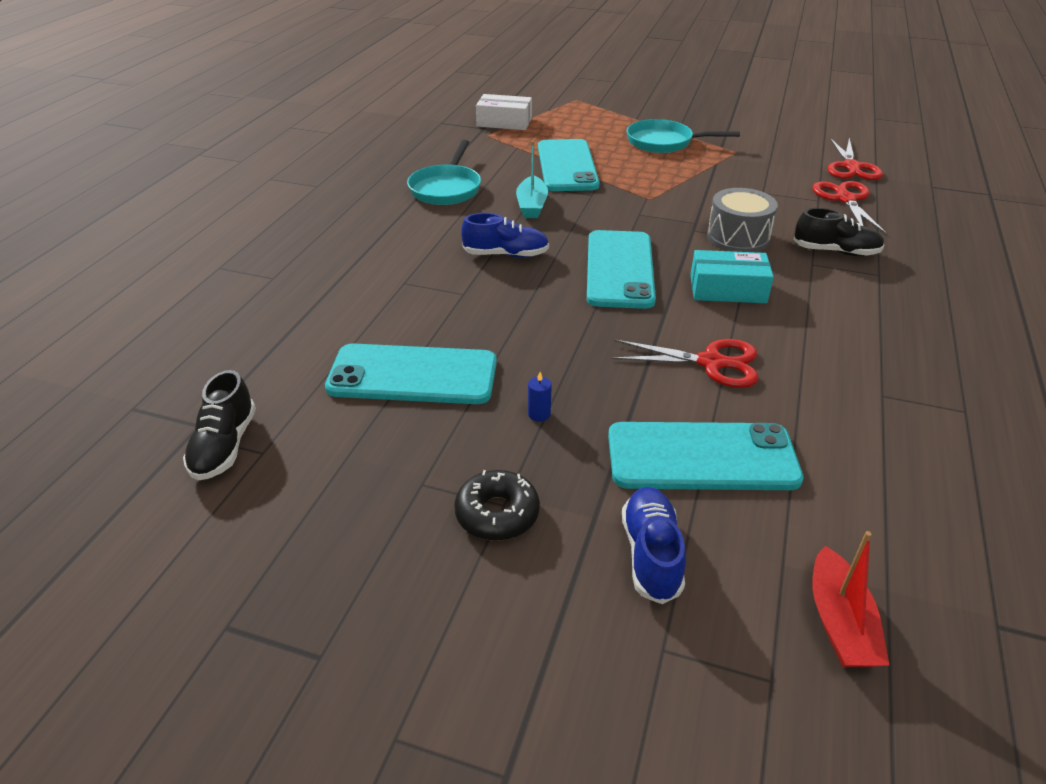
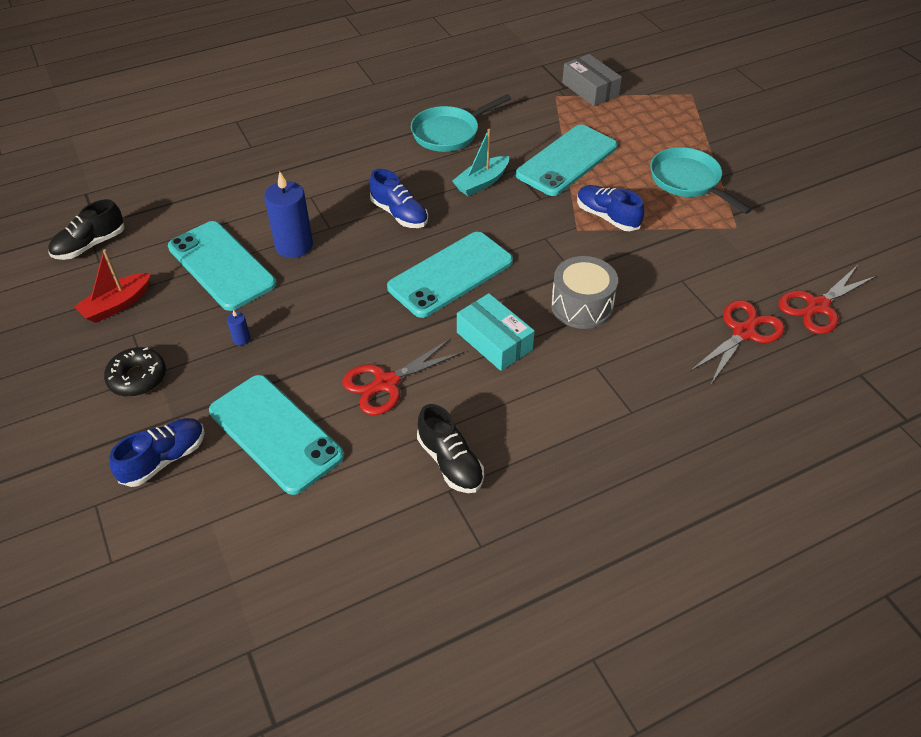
camera: 45 degrees right, 10 degrees up
white box [476,94,532,130] -> grey box [562,54,622,106]
red scissors [612,339,759,388] -> red scissors turned 90 degrees clockwise [342,338,464,415]
black shoe [793,208,884,256] -> black shoe moved to [417,404,484,493]
red boat [812,531,889,667] -> red boat moved to [74,249,151,323]
none -> blue candle [264,172,313,258]
none -> blue shoe [577,185,644,231]

